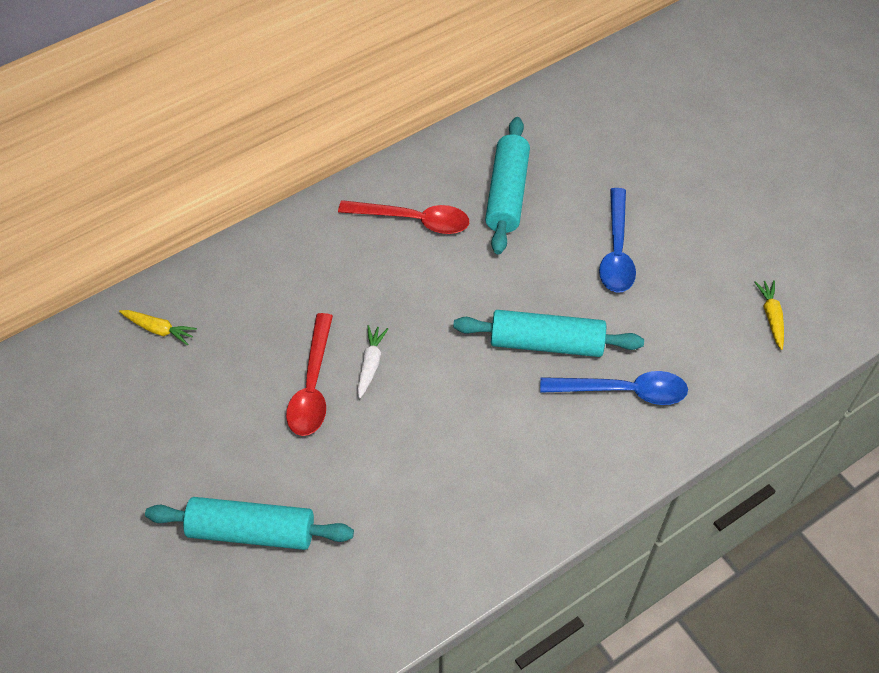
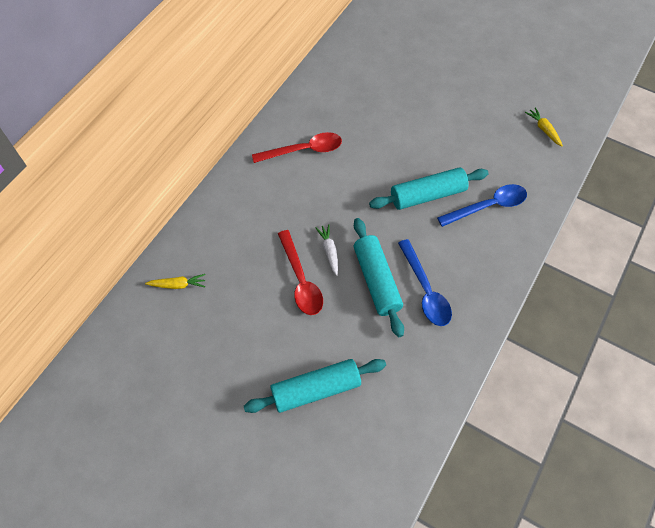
camera: 25 degrees left, 5 degrees up
turquoise rolling pin [485,117,530,254] -> turquoise rolling pin moved to [354,218,404,337]
blue spoon [599,188,636,293] -> blue spoon moved to [398,239,452,326]

